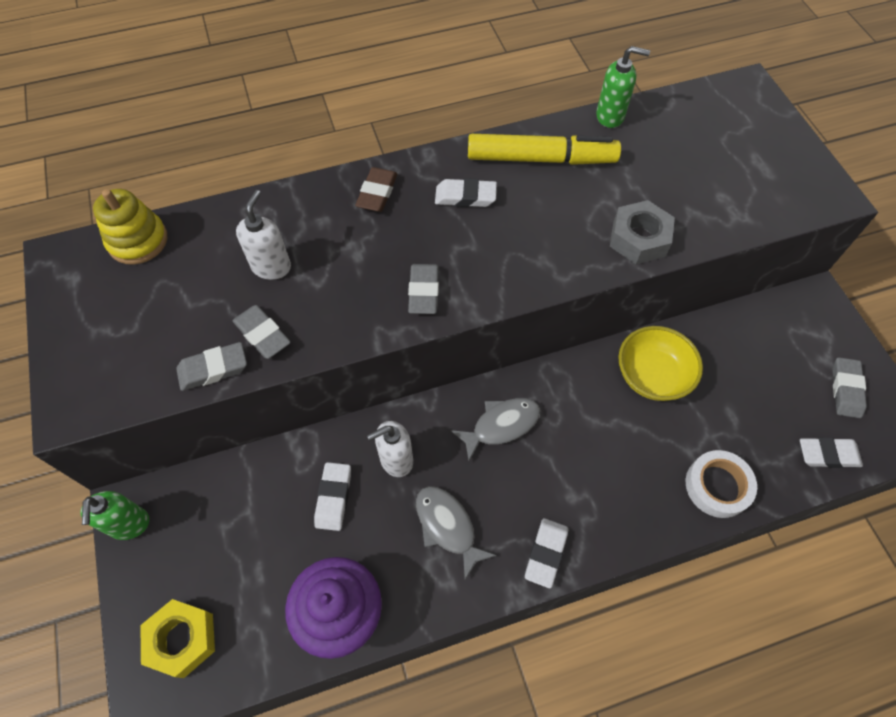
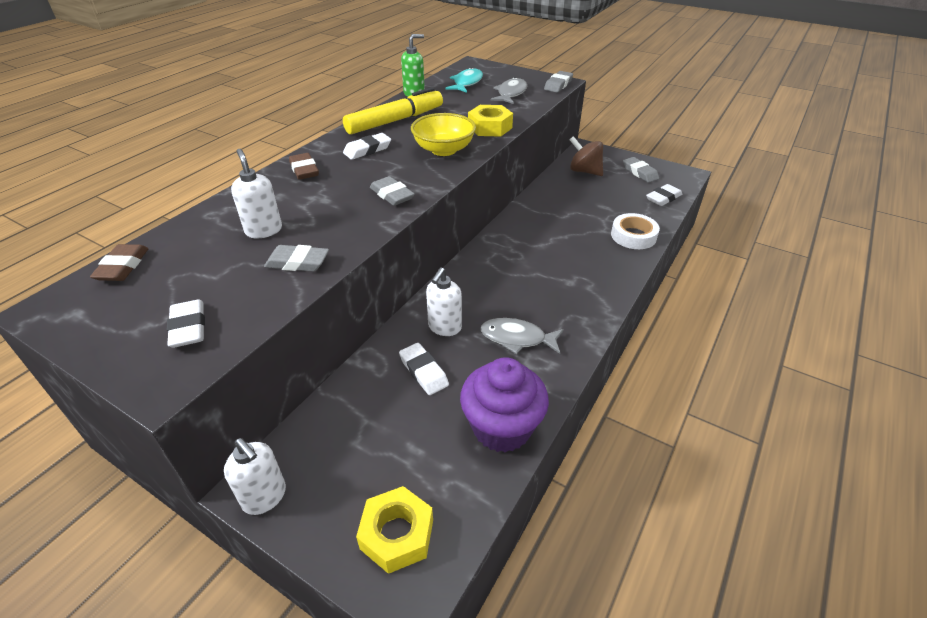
camera: 40 degrees left, 20 degrees down
green soap dispenser [81,491,149,540] -> white soap dispenser [224,438,286,515]
yellow stacking toy [93,189,167,265] -> brown eraser [90,244,149,281]
grey eraser [176,342,247,391] -> grey eraser moved to [544,71,573,92]
grey fish [451,398,540,461] -> grey fish moved to [491,77,527,104]
white eraser [525,518,568,588] -> white eraser moved to [167,300,205,348]
grey nut [610,200,675,264] -> yellow nut [468,105,513,137]
yellow bowl [618,326,703,401] -> yellow bowl moved to [411,113,476,156]
none -> turquoise fish [445,67,483,93]
none -> brown spinning top [570,136,603,176]

